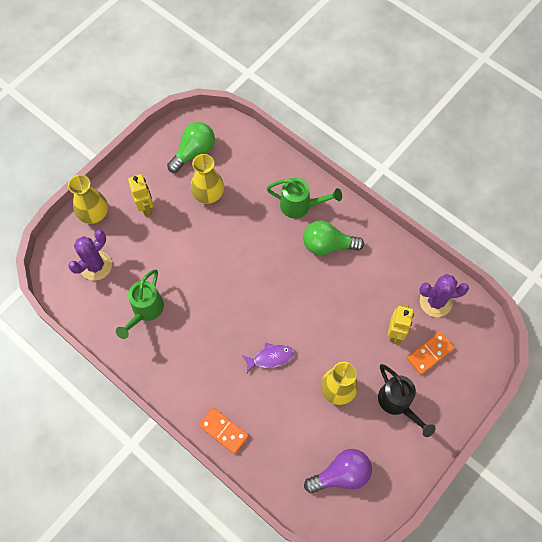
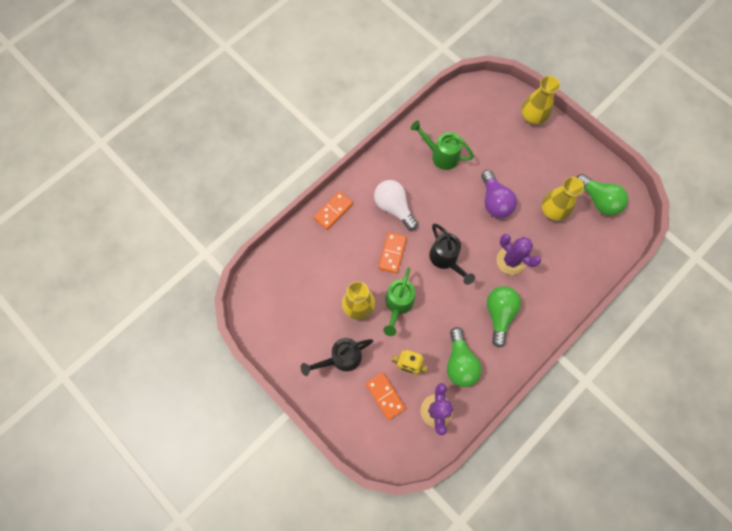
camera: 95 degrees right, 5 degrees up
purple cactus [68,230,112,281] -> purple cactus moved to [497,234,541,275]
yellow robot [128,174,154,217] -> none
purple fish [242,343,295,373] -> orange domino [378,232,407,273]
green watering can [266,178,342,219] -> green watering can moved to [383,267,415,336]
purple light bulb [304,449,372,493] -> purple light bulb moved to [481,170,517,218]
none -> white light bulb [374,180,418,230]
none -> black watering can [429,224,475,285]
none -> green light bulb [447,327,482,387]

